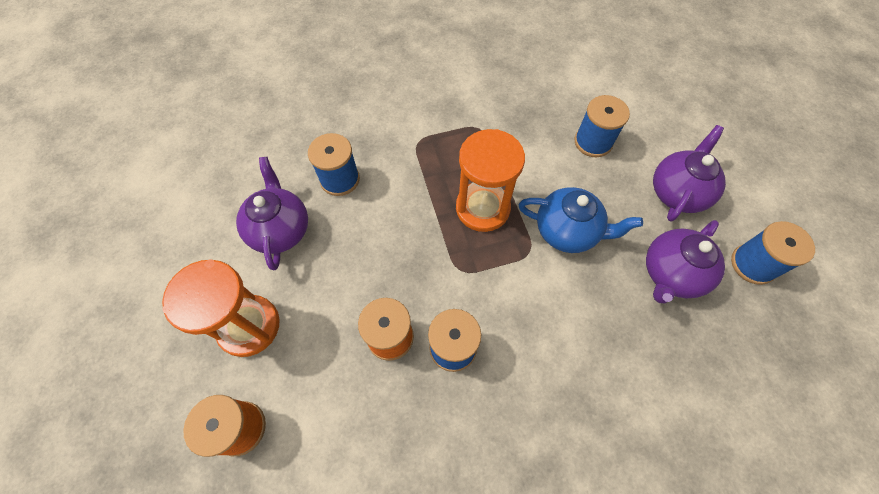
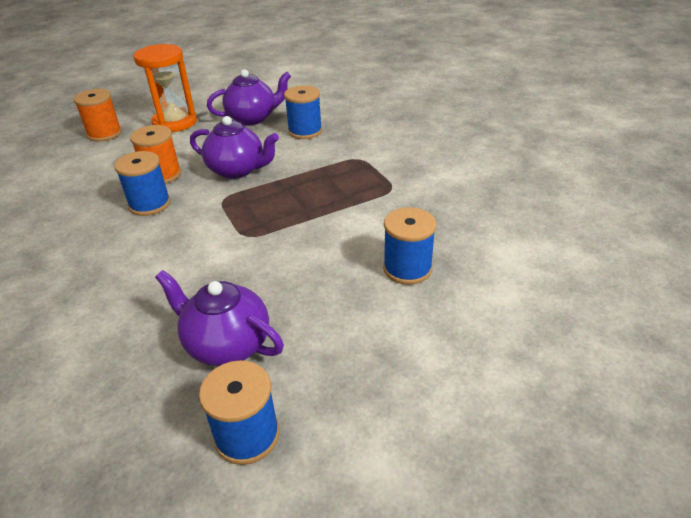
camera: 80 degrees right, 25 degrees down
orange hourglass [456,129,525,232] -> none
blue teapot [519,187,643,253] -> none
purple teapot [653,125,726,222] -> purple teapot moved to [190,116,279,179]

